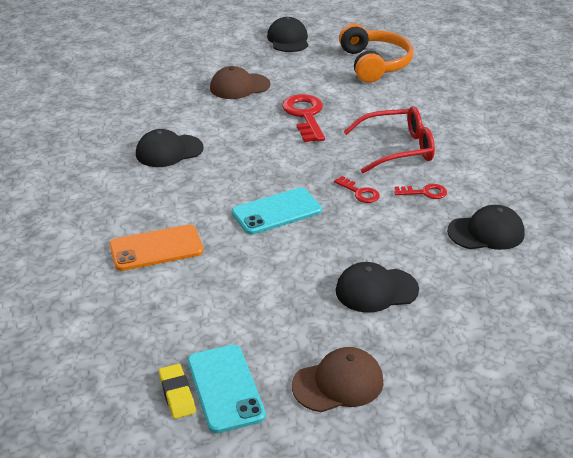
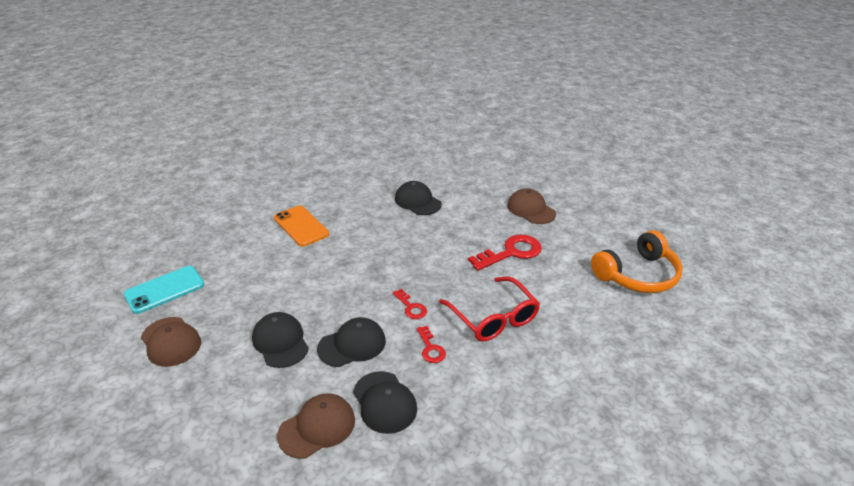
camera: 70 degrees right, 0 degrees up
yellow eraser [159,364,196,419] -> none
turquoise phone [232,188,322,235] -> none
black cap [267,17,308,52] -> black cap moved to [317,317,386,367]
red key [334,176,380,203] -> red key turned 60 degrees counterclockwise [392,289,427,319]
none -> brown cap [277,394,355,459]

